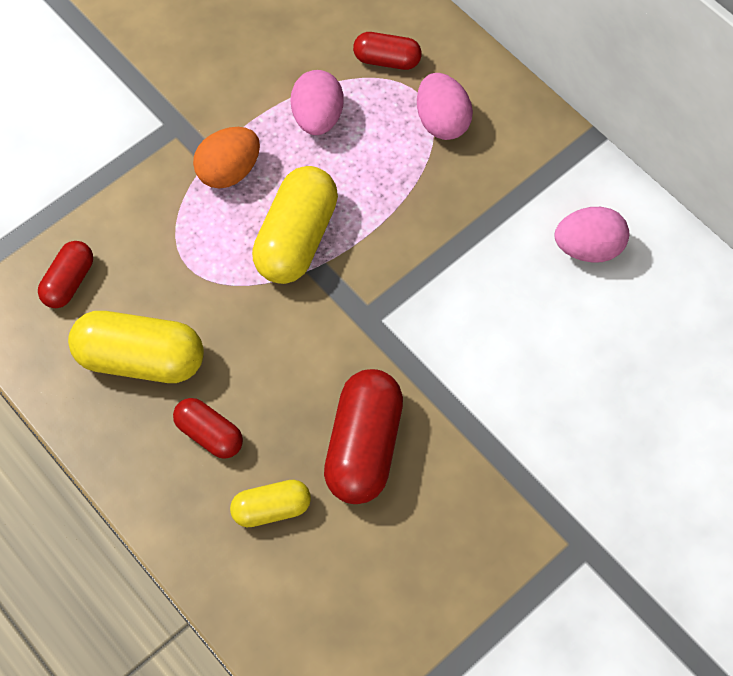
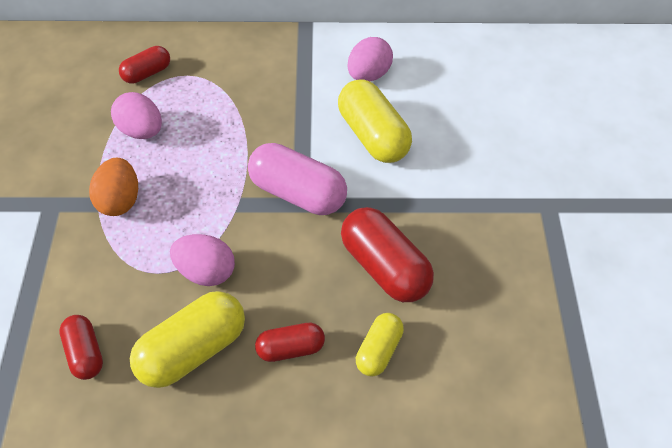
camera: 50 degrees left, 10 degrees down
yellow capsule [252,166,338,284] -> yellow capsule moved to [338,79,412,163]
pink egg [417,73,473,140] -> pink egg moved to [170,234,235,286]
none -> pink capsule [248,143,347,215]

